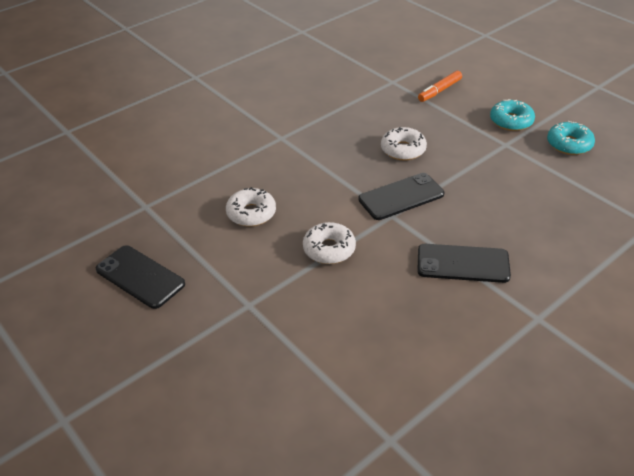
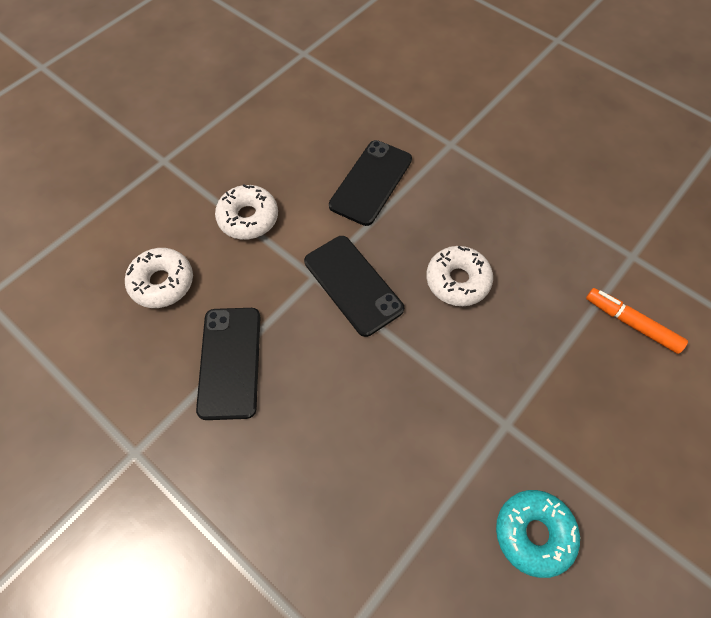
camera: 80 degrees right, 20 degrees up
black phone [96,245,185,309] -> black phone moved to [329,140,412,226]
white donut [226,187,276,227] -> white donut moved to [125,248,193,308]
turquoise donut [490,99,535,131] -> none

